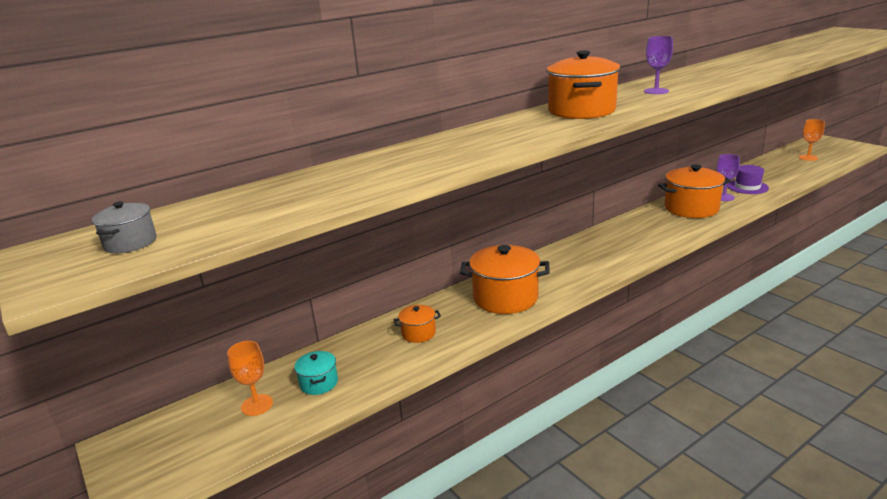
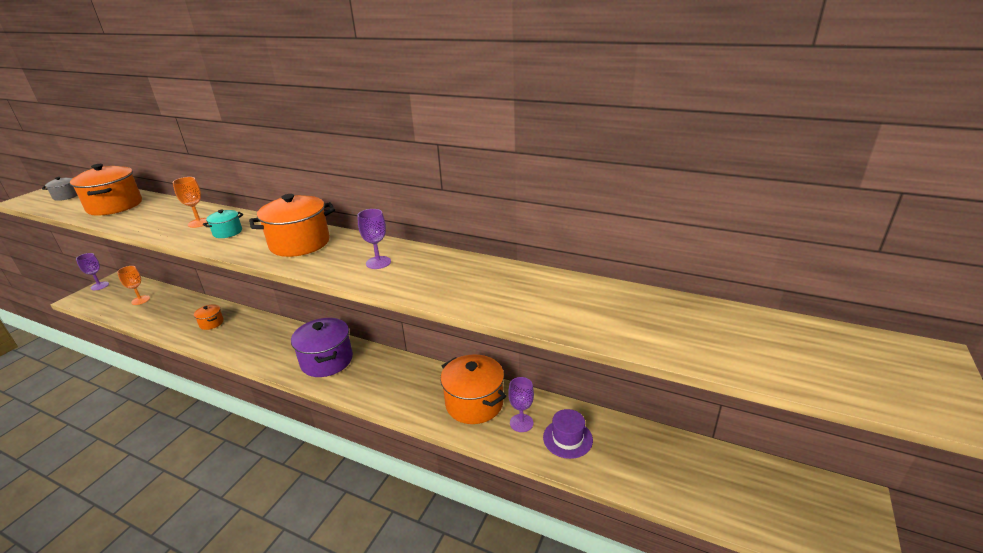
camera: 60 degrees right, 5 degrees up
turquoise pot [294,351,338,395] -> turquoise pot moved to [203,210,243,238]
orange pot [460,245,550,314] -> orange pot moved to [70,164,142,215]
orange goblet [799,119,825,161] -> orange goblet moved to [173,177,207,228]
none -> purple goblet [76,253,109,290]
none -> purple pot [291,318,353,377]

